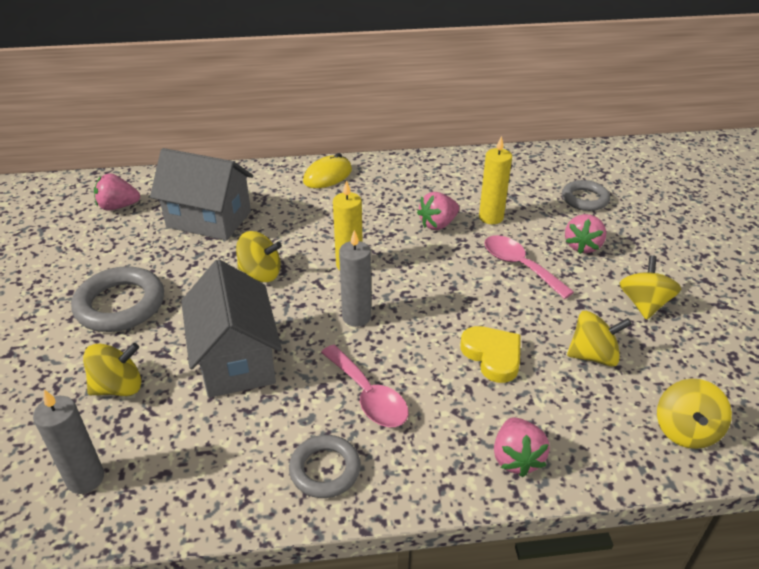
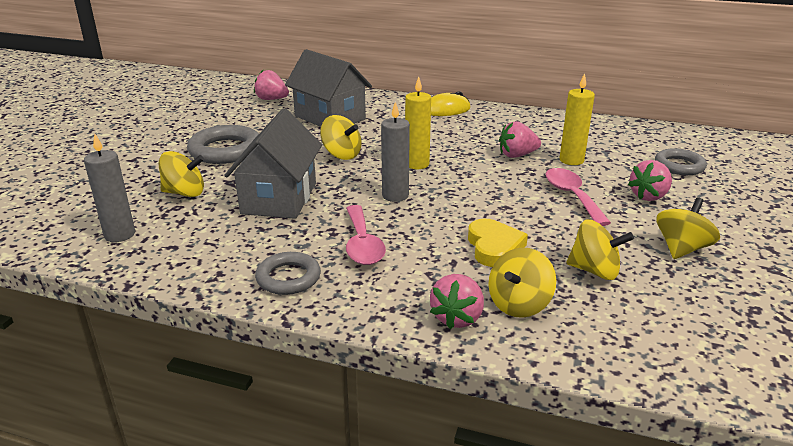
camera: 25 degrees right, 10 degrees down
yellow spinning top [657,379,732,449] -> yellow spinning top moved to [488,248,556,318]

